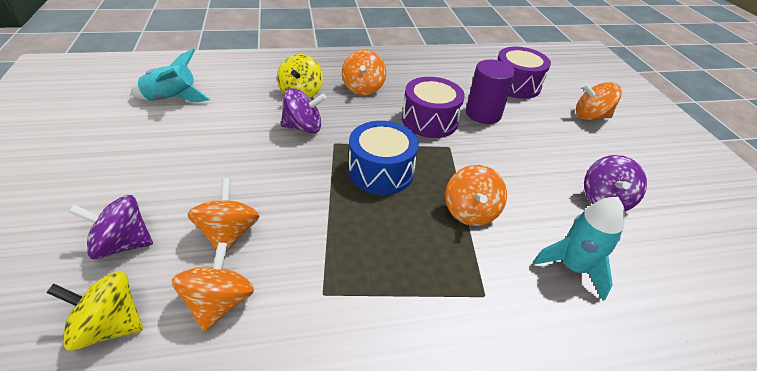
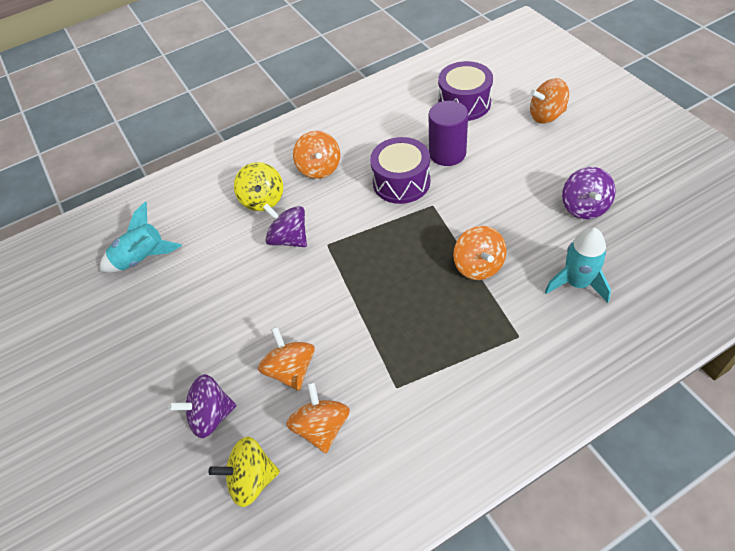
camera: 10 degrees left, 10 degrees up
purple spinning top [281,88,326,134] -> purple spinning top turned 120 degrees counterclockwise [263,204,307,247]
blue drum [348,121,419,195] -> none

